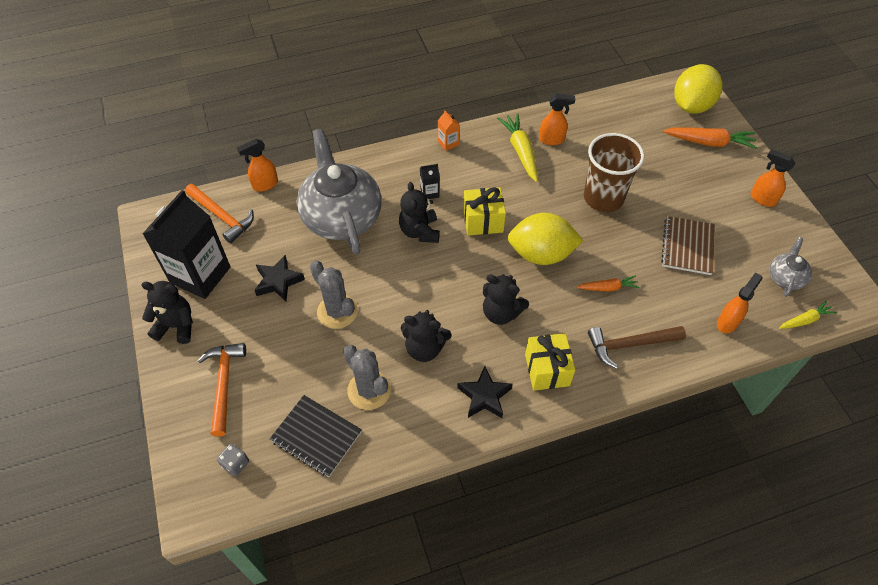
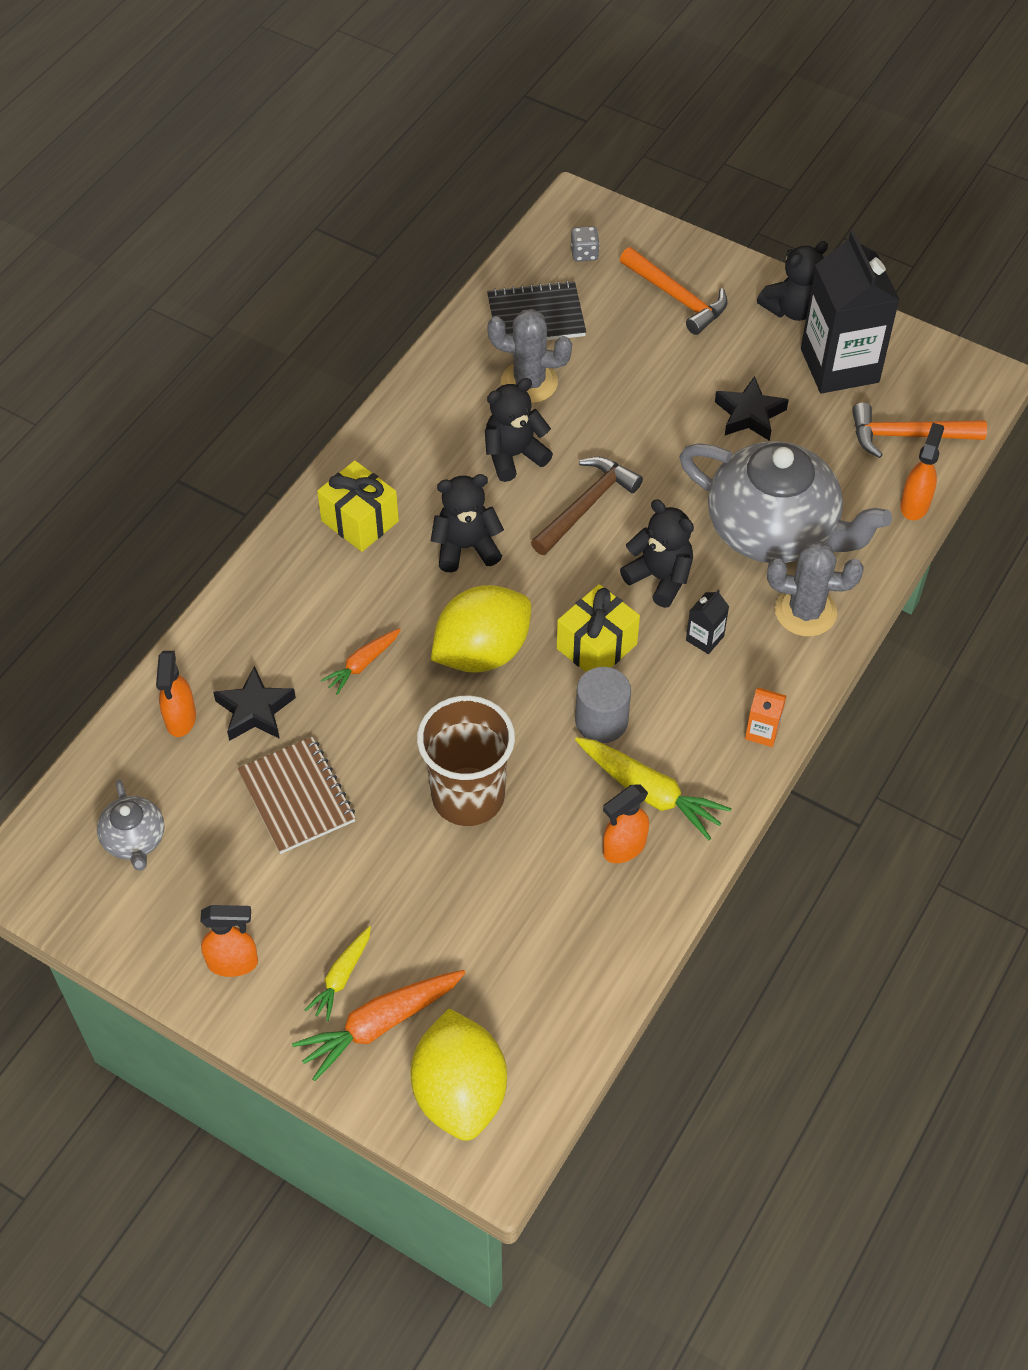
camera: 140 degrees right, 0 degrees up
grey cactus [310,260,358,329] -> grey cactus moved to [767,541,864,637]
black star [457,366,513,418] -> black star moved to [213,666,296,741]
brown hammer [588,326,686,369] -> brown hammer moved to [531,457,643,555]
yellow carrot [779,301,837,329] -> yellow carrot moved to [305,926,371,1021]
none -> grey cylinder [575,667,631,743]

